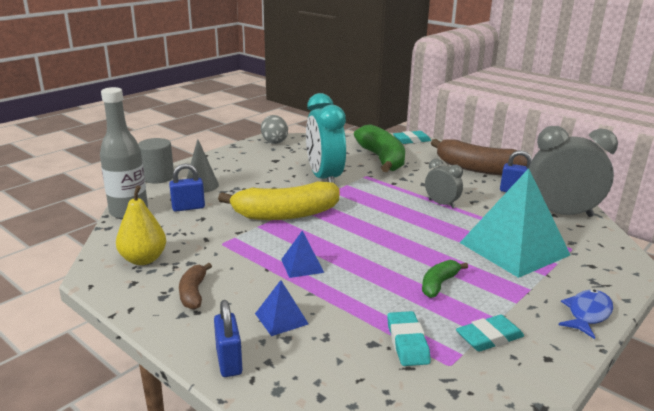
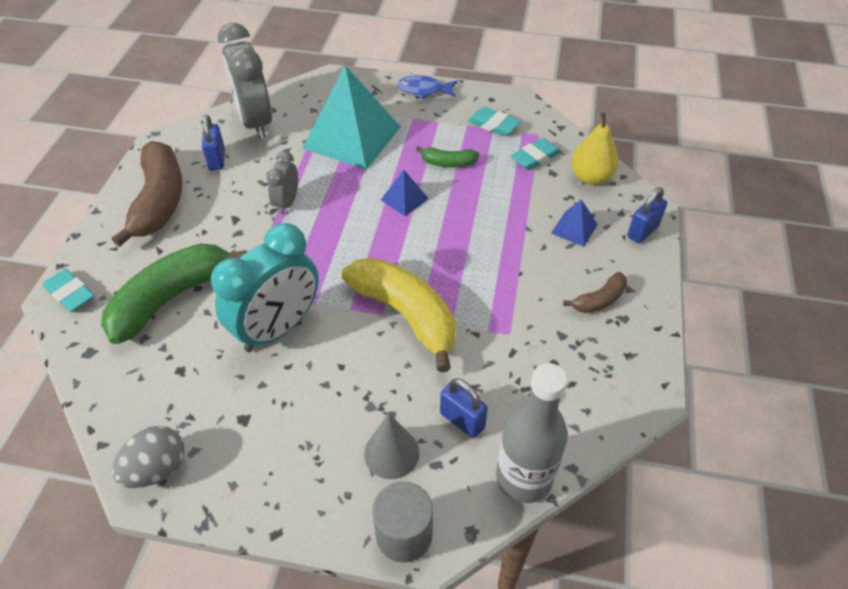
camera: 120 degrees left, 25 degrees up
yellow pear [116,185,166,265] -> yellow pear moved to [571,112,619,185]
blue pyramid [281,230,324,278] -> blue pyramid moved to [381,170,429,216]

